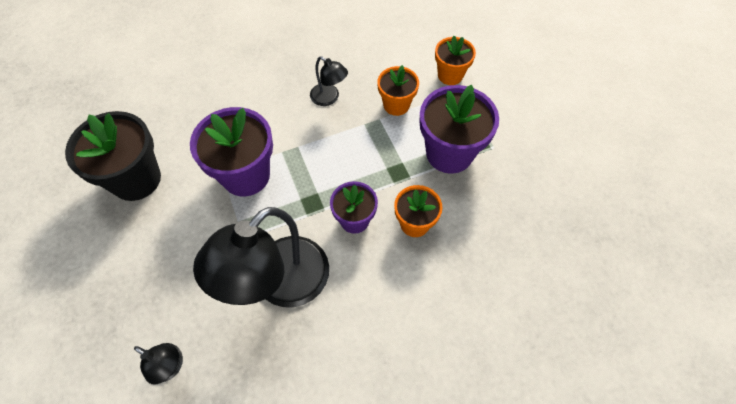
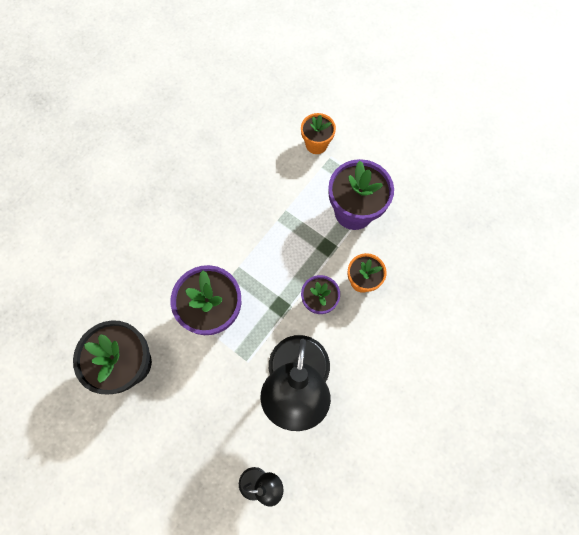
camera: 30 degrees left, 10 degrees up
black lamp [310,56,348,106] -> none
orange flower pot [377,65,419,116] -> none

